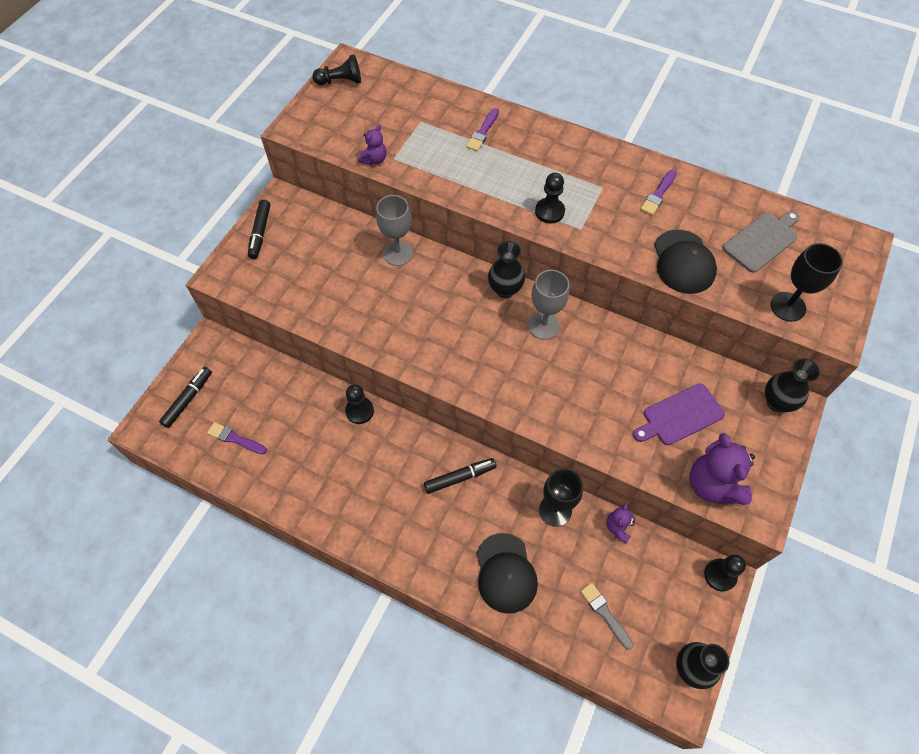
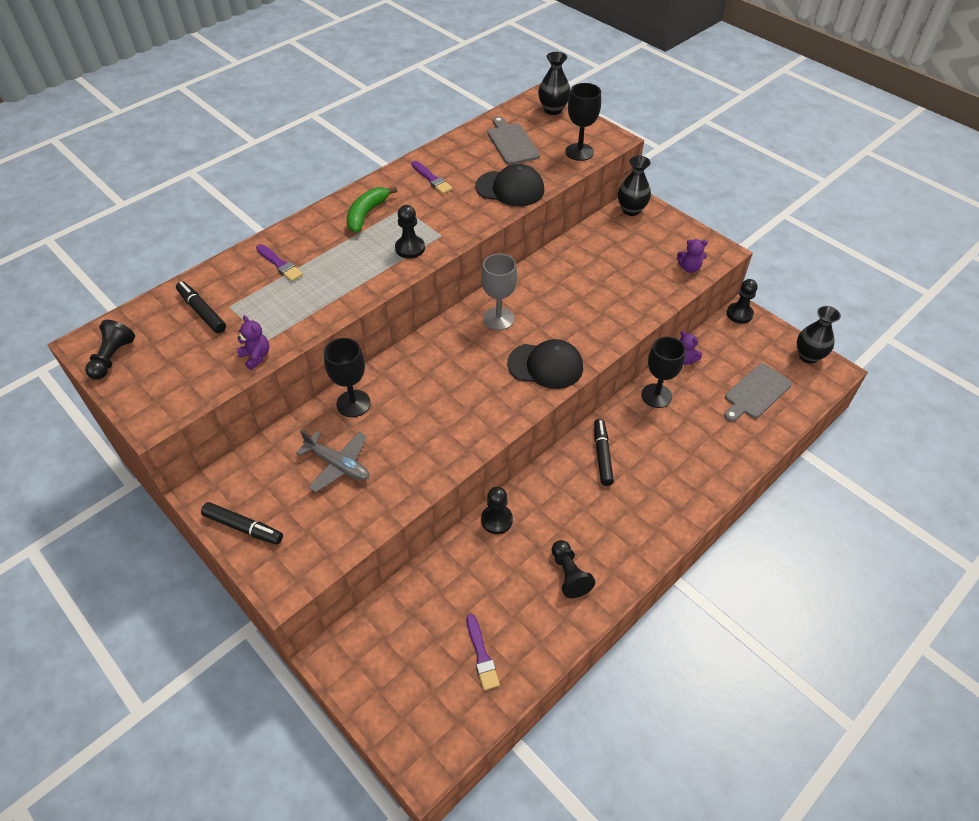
camera: 70 degrees left, 10 degrees down
black marker [159,367,212,428] -> black marker moved to [176,281,226,333]
purple brush [207,422,267,454] -> purple brush turned 60 degrees counterclockwise [466,614,500,690]
grey goblet [376,195,413,266] -> black goblet [324,338,371,417]
black cap [476,533,538,614] -> black cap moved to [508,339,583,389]
black vase [488,241,525,298] -> black vase moved to [538,52,571,115]
grey brush [580,583,634,650] -> grey cutting board [724,363,792,422]
purple cutting board [633,383,725,445] -> none
purple teddy bear [690,433,755,505] -> purple teddy bear [677,239,708,273], size x0.52
none -> grey plane [296,430,369,492]
none -> green banana [346,187,397,233]
none -> black pawn [552,540,595,598]

